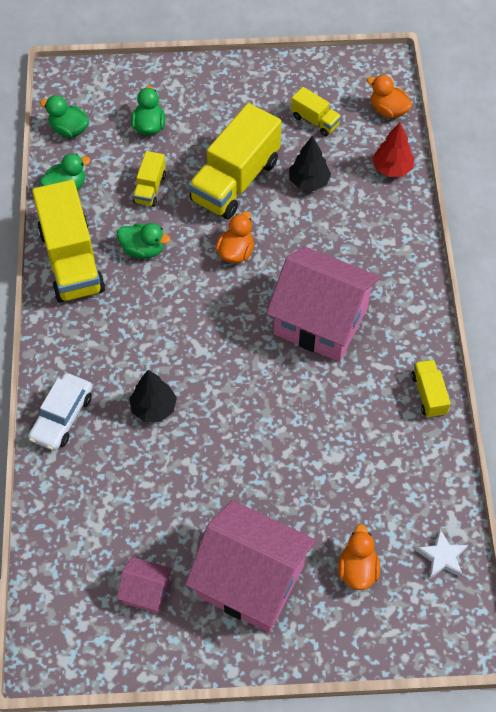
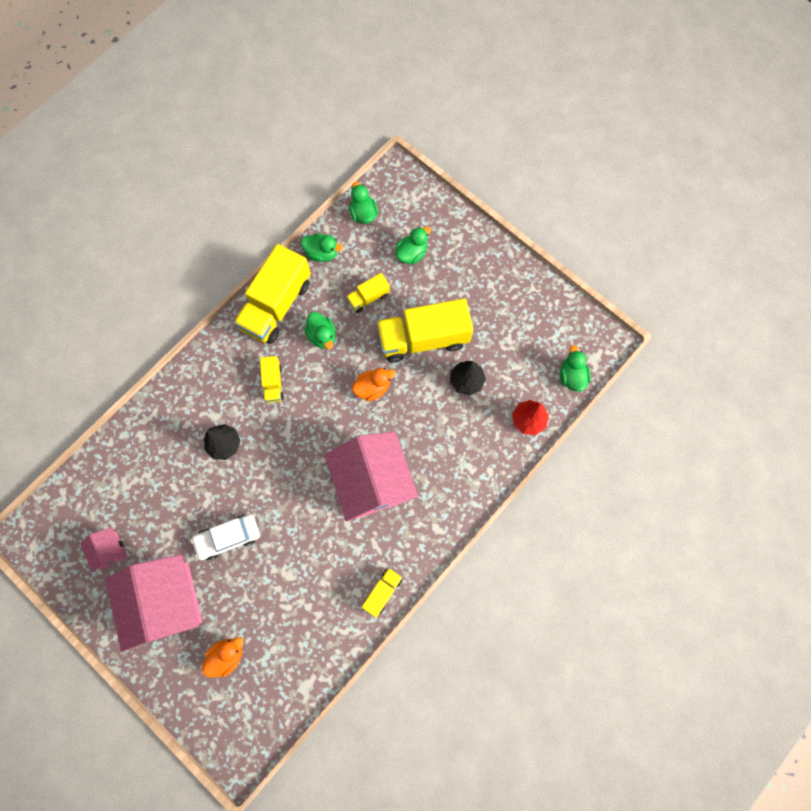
camera: 45 degrees right, 15 degrees up
white car [28,373,92,451] -> white car moved to [191,514,260,560]
yellow truck [291,87,341,136] -> yellow truck moved to [260,356,284,403]
orange duck [367,75,412,119] -> green duck [560,345,591,392]
white star [416,529,468,579] -> none

